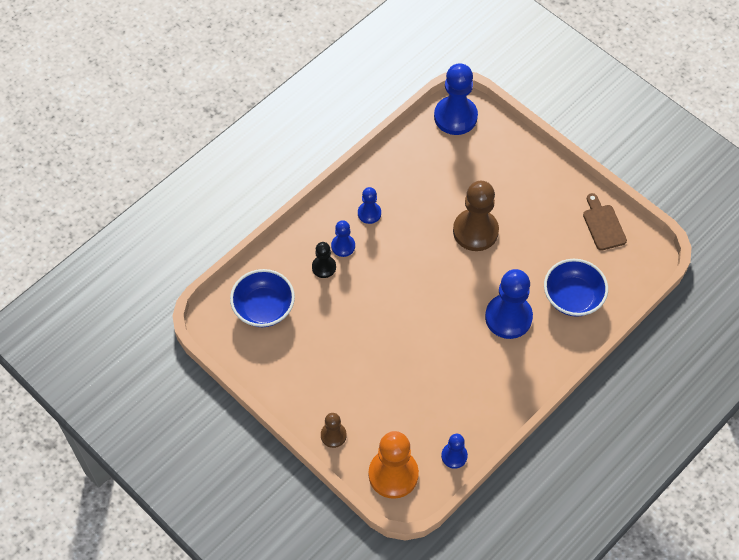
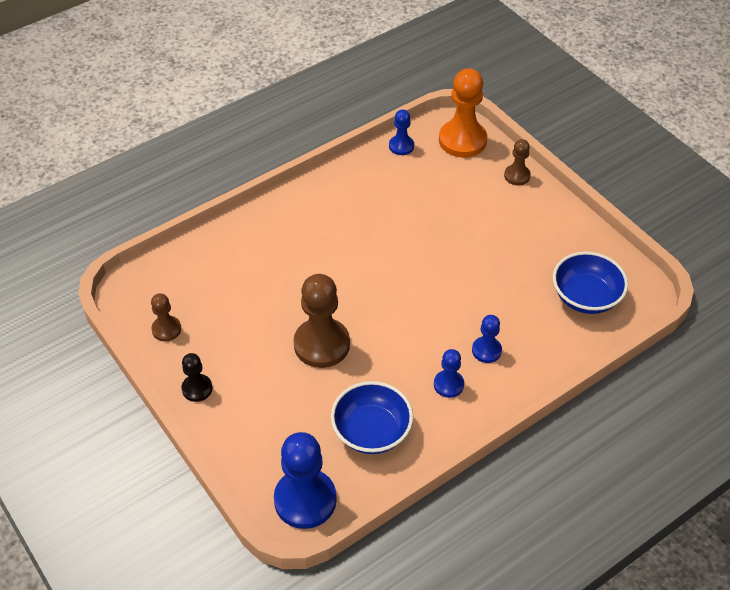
camera: 170 degrees left, 10 degrees down
black pawn [312,242,336,278] -> black pawn moved to [181,353,212,402]
blue pawn [485,269,533,339] -> none
blue bowl [544,259,608,317] -> blue bowl moved to [331,381,413,454]
brown cutting board [583,193,627,251] -> brown pawn [151,293,181,342]

